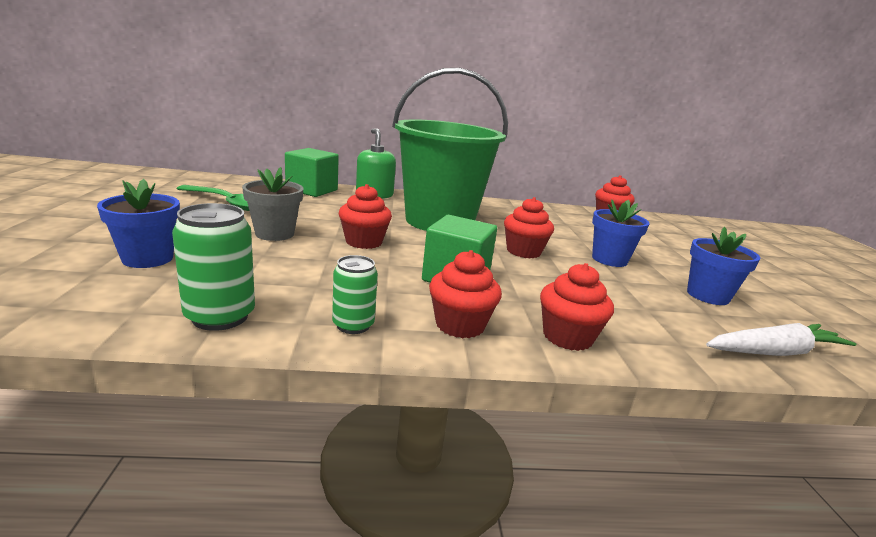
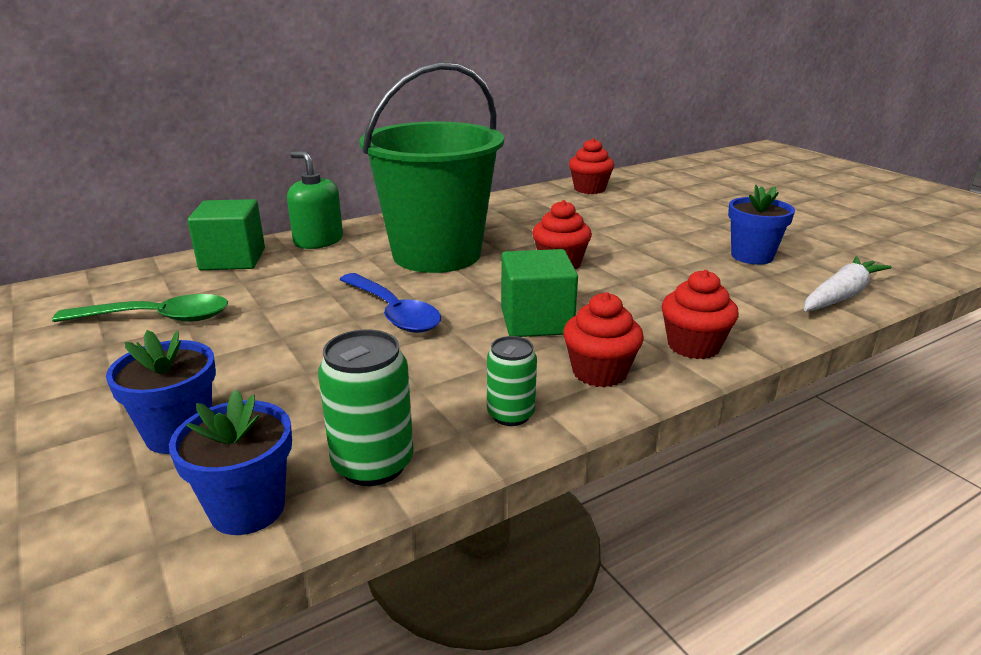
camera: 25 degrees left, 5 degrees up
grey flower pot [242,167,303,241] -> none
red cupcake [339,184,392,249] -> blue spoon [339,273,441,333]
blue flower pot [592,199,650,267] -> blue flower pot moved to [169,389,292,535]

